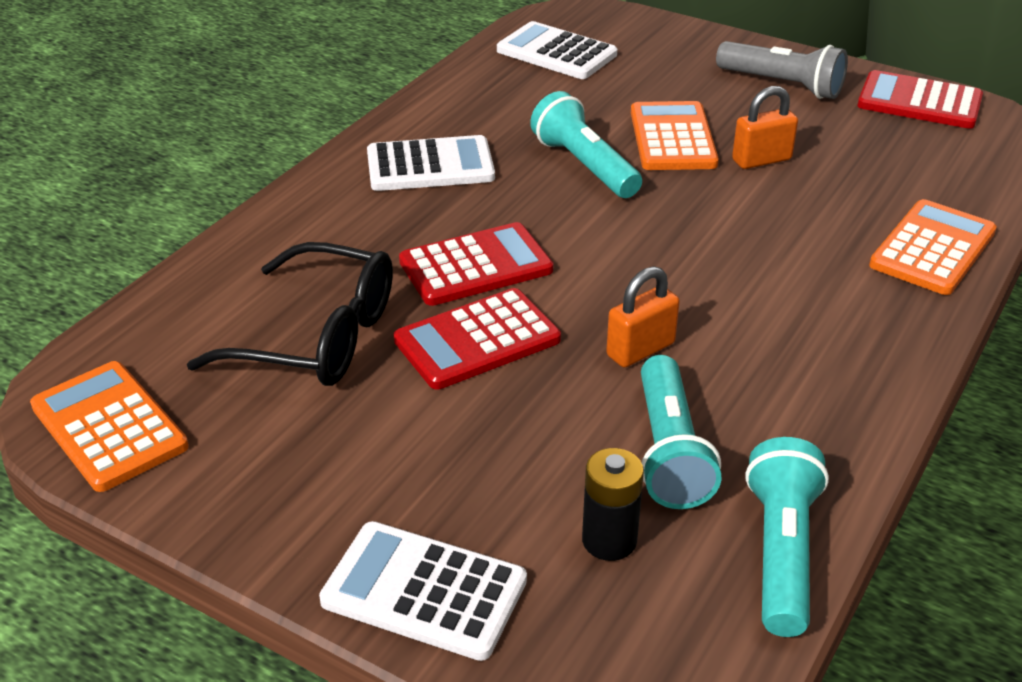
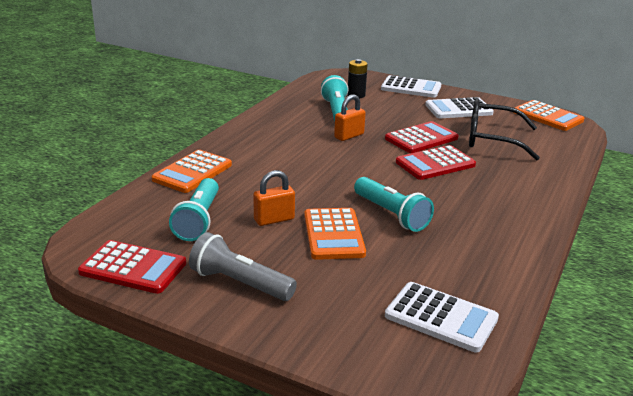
camera: 175 degrees right, 10 degrees down
white calculator [367,135,495,191] -> white calculator moved to [425,97,494,118]
turquoise flashlight [745,437,829,637] -> turquoise flashlight moved to [169,178,219,241]

